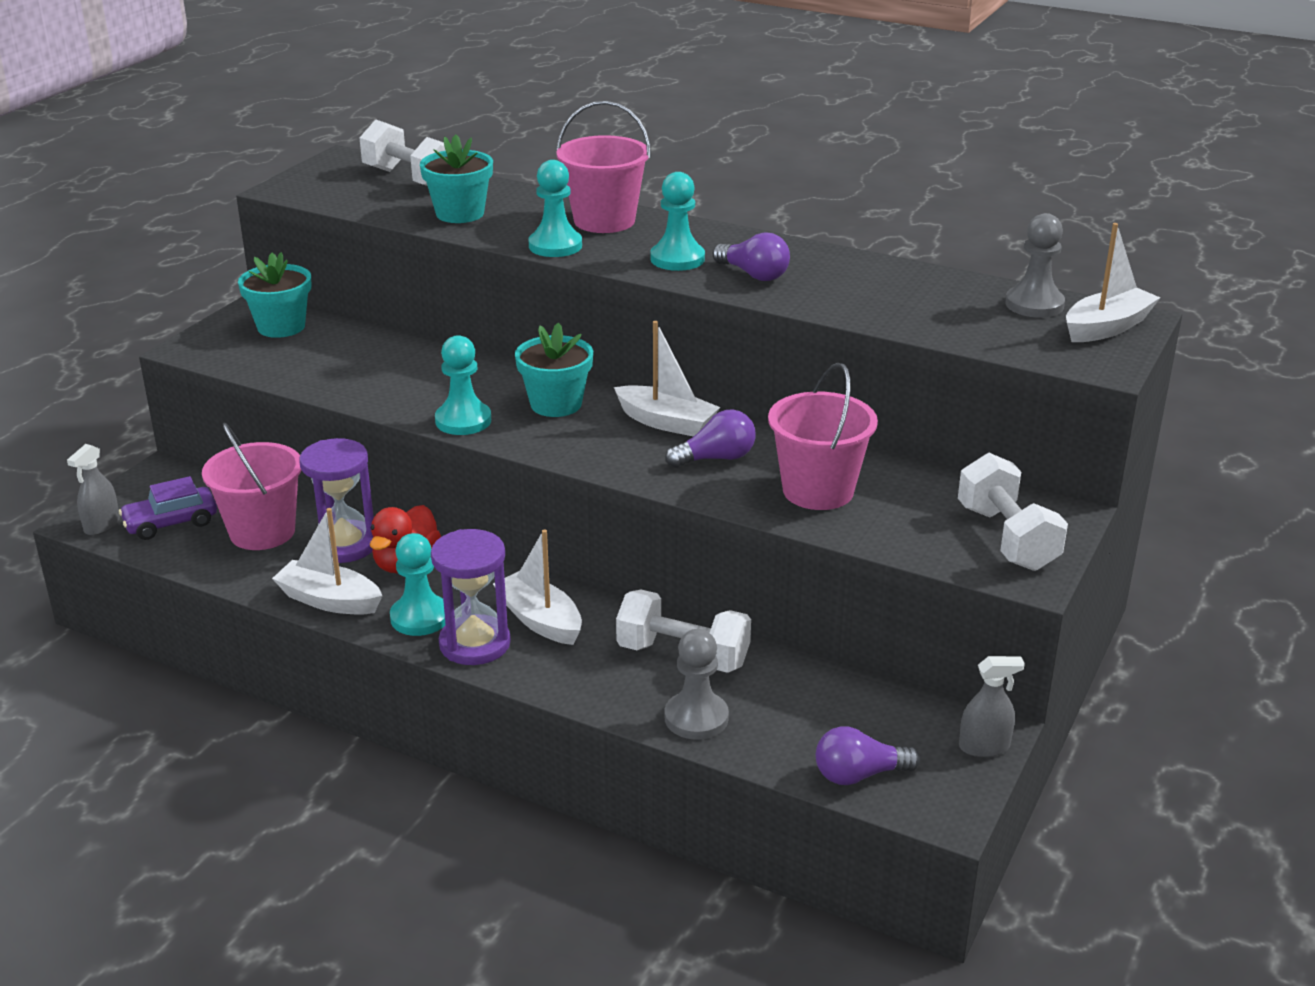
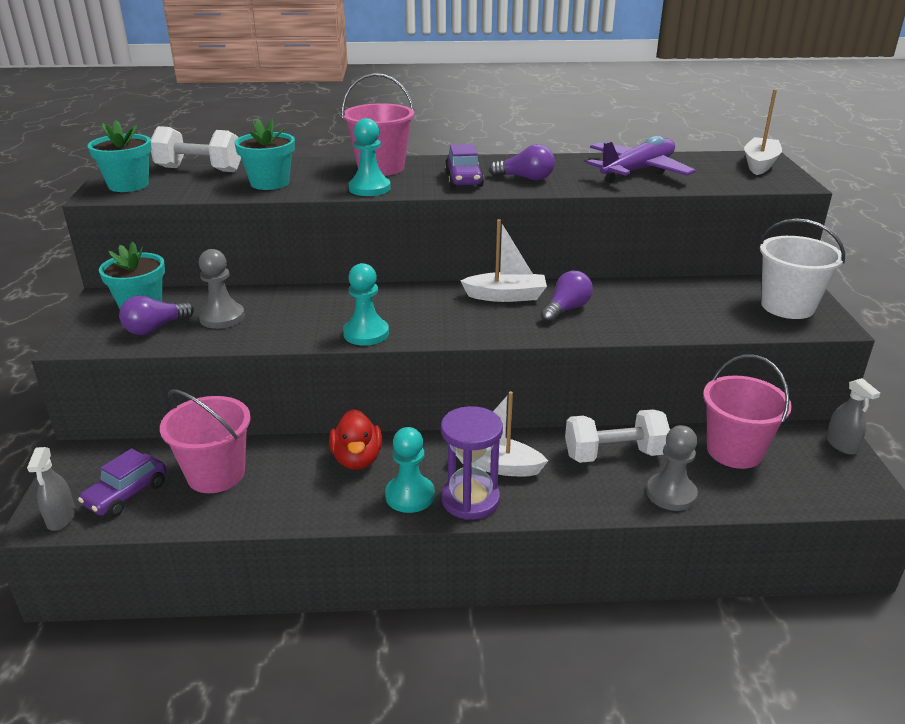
camera: 30 degrees left, 0 degrees up
white boat [272,508,382,615] -> none
purple hourglass [299,438,374,563] -> none
turquoise flower pot [515,323,593,417] -> turquoise flower pot moved to [88,120,151,192]
turquoise pawn [650,172,705,271] -> purple car [445,144,484,188]
pink bucket [768,363,878,510] -> pink bucket moved to [703,355,792,469]
purple light bulb [816,726,920,785] -> purple light bulb moved to [119,295,194,335]
white dumbbell [958,453,1068,571] -> white bucket [759,219,846,319]
grey spray bottle [959,656,1025,757] -> grey spray bottle turned 105 degrees clockwise [826,378,880,455]
grey pawn [1005,213,1065,318] -> grey pawn moved to [199,249,245,329]
none -> purple plane [586,136,696,183]

